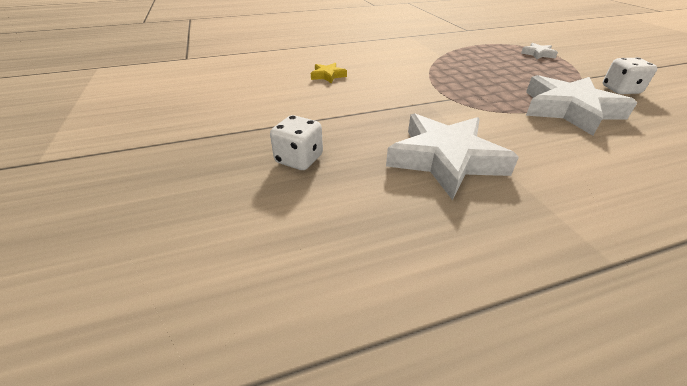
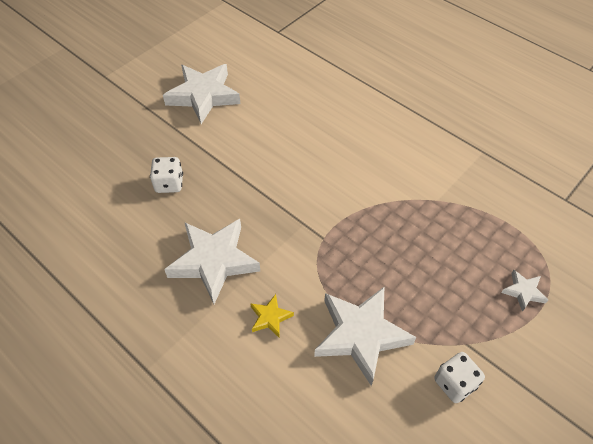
camera: 60 degrees right, 15 degrees up
yellow star [311,63,347,83] -> yellow star moved to [250,294,294,337]
none -> white star [163,64,240,124]

